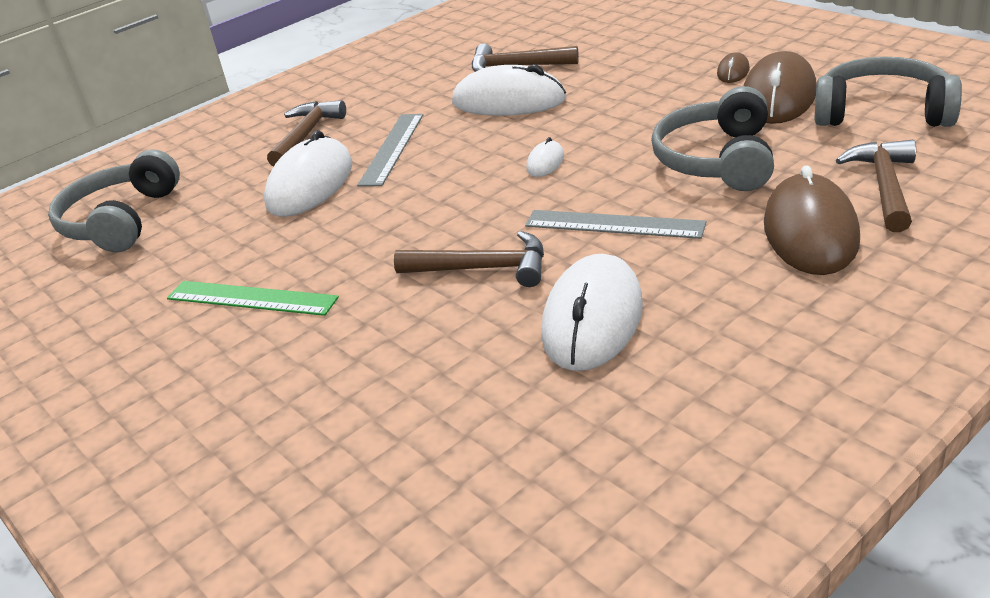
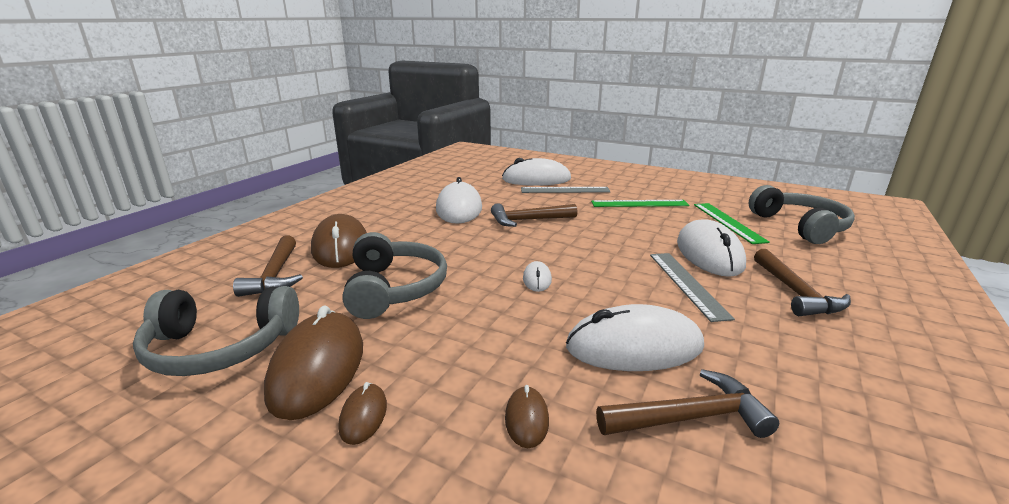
camera: 155 degrees right, 10 degrees down
grey ruler [525,210,707,239] -> grey ruler moved to [521,187,611,193]
none -> white mouse [502,158,571,186]
none -> brown mouse [505,385,549,448]
none -> green ruler [694,203,770,244]

